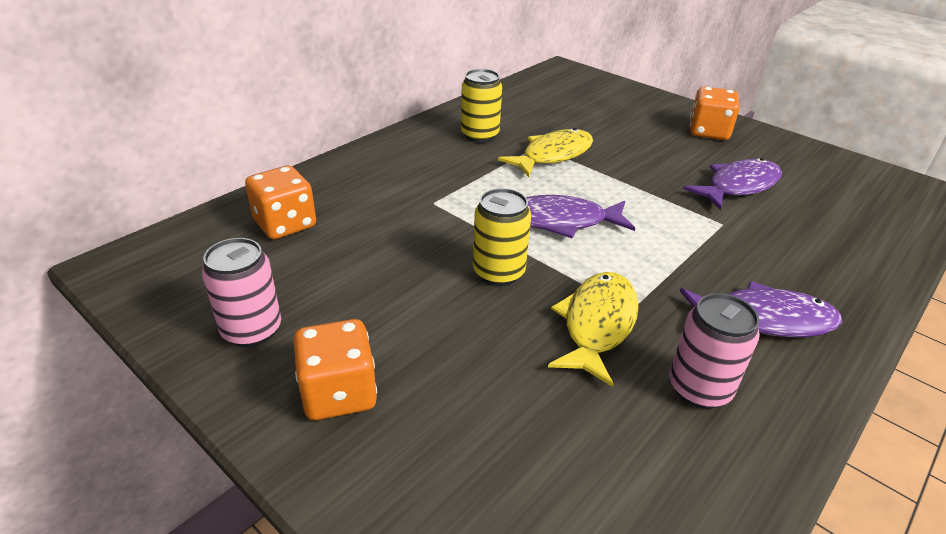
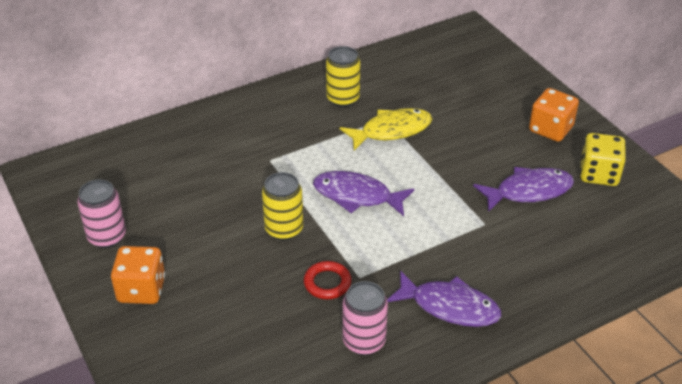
camera: 20 degrees right, 5 degrees up
orange dice [245,166,316,239] -> none
yellow fish [548,272,639,387] -> red ring [304,261,352,299]
none -> yellow dice [580,133,626,186]

